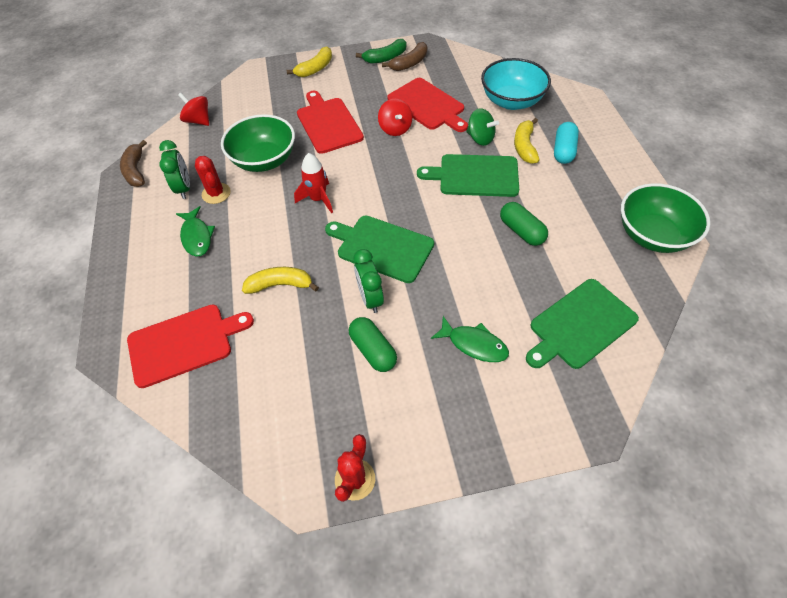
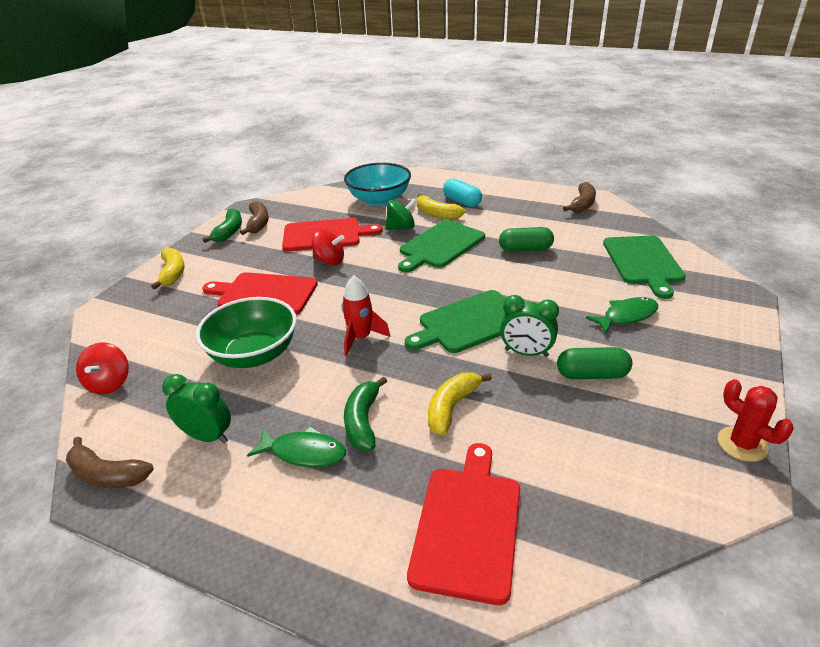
camera: 55 degrees left, 20 degrees down
red spinning top [178,93,209,126] -> red spinning top turned 75 degrees counterclockwise [76,342,129,394]
red cactus [195,156,231,204] -> none
green bowl [621,183,710,253] -> brown banana [563,182,596,213]
none -> green banana [344,376,387,451]

